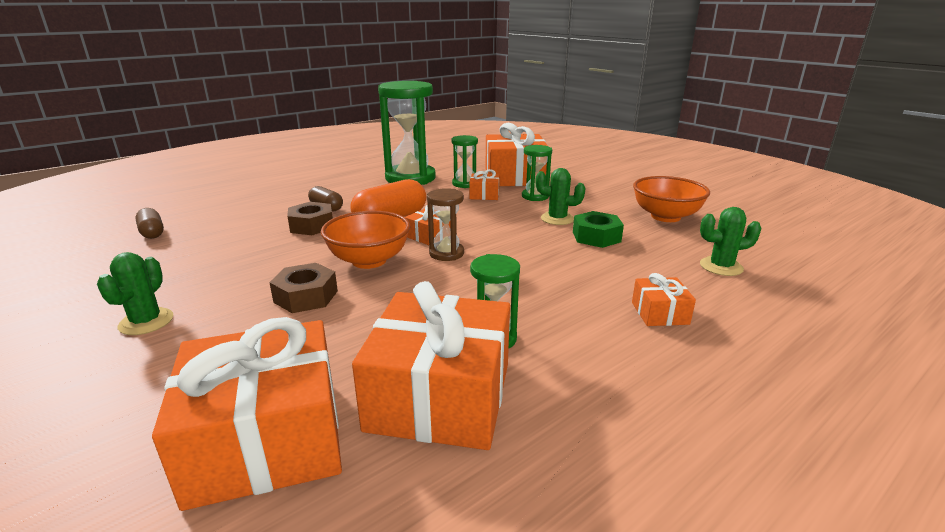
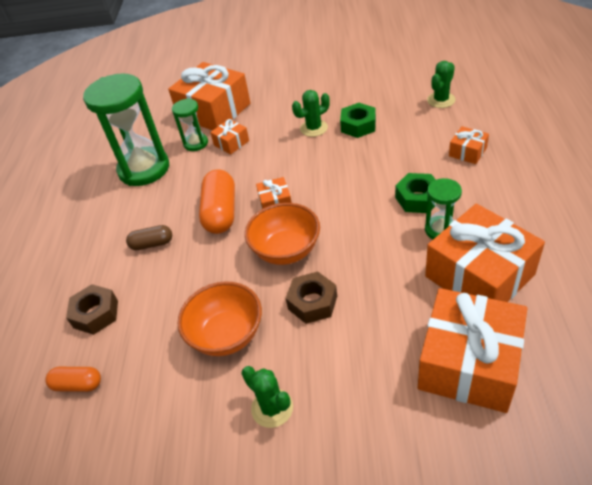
camera: 45 degrees left, 20 degrees up
brown capsule [135,208,164,239] -> orange capsule [45,367,101,392]
brown nut [287,202,333,235] -> brown nut moved to [66,284,118,335]
brown hourglass [427,188,464,261] -> none
green hourglass [522,145,552,201] -> none
orange bowl [633,176,710,222] -> orange bowl moved to [178,281,262,356]
none -> green nut [395,173,436,213]

